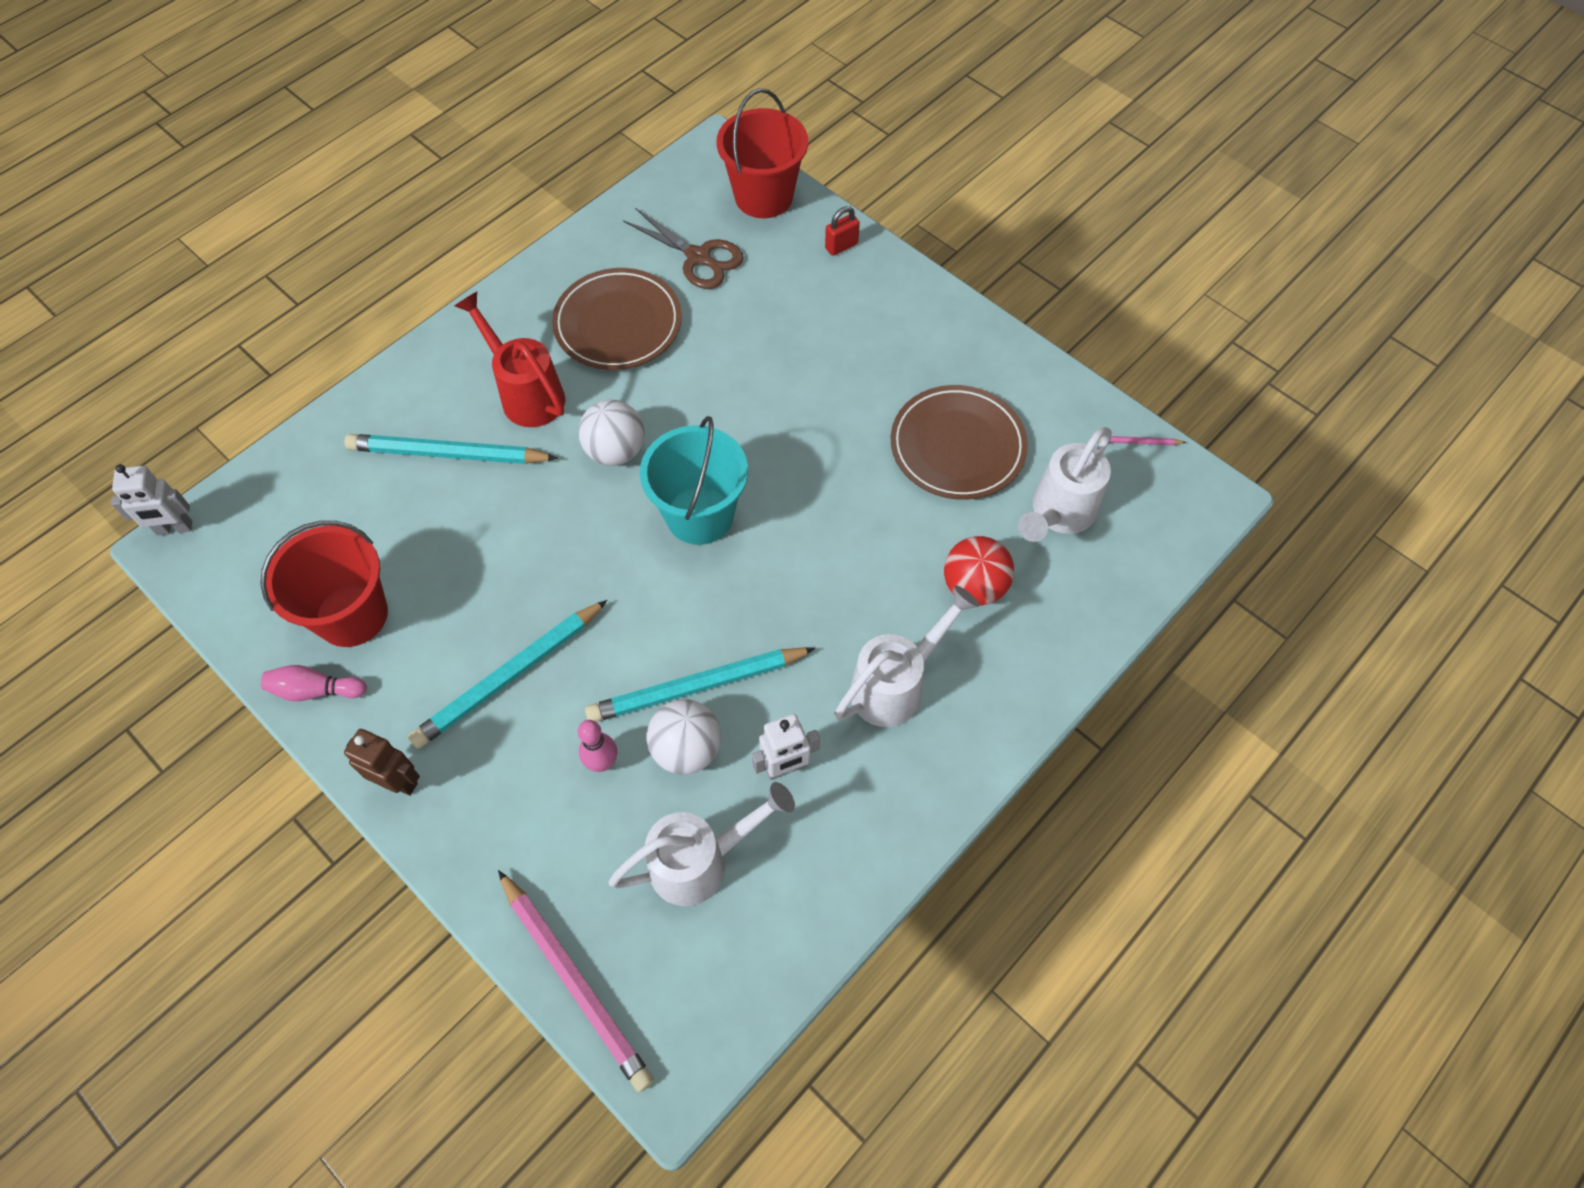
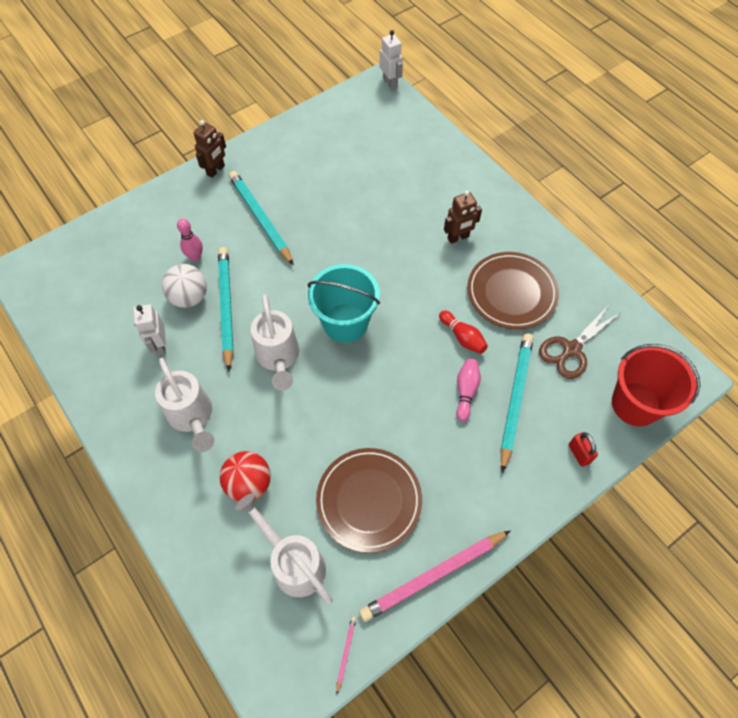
camera: 100 degrees right, 0 degrees up
white robot [111,464,192,535] -> white robot turned 150 degrees clockwise [380,30,403,90]
red bucket [260,521,388,647] -> none
pink bowling pin [261,665,367,701] -> pink bowling pin moved to [456,359,481,421]
turquoise pencil [344,434,558,464] -> turquoise pencil moved to [501,333,534,473]
red watering can [454,292,565,427] -> brown robot [444,190,482,244]
pink pencil [498,870,654,1092] -> pink pencil moved to [359,530,511,622]
white ball [578,400,645,466] -> none
white watering can [608,782,795,906] -> white watering can moved to [251,295,299,390]
none -> red bowling pin [439,310,488,354]

